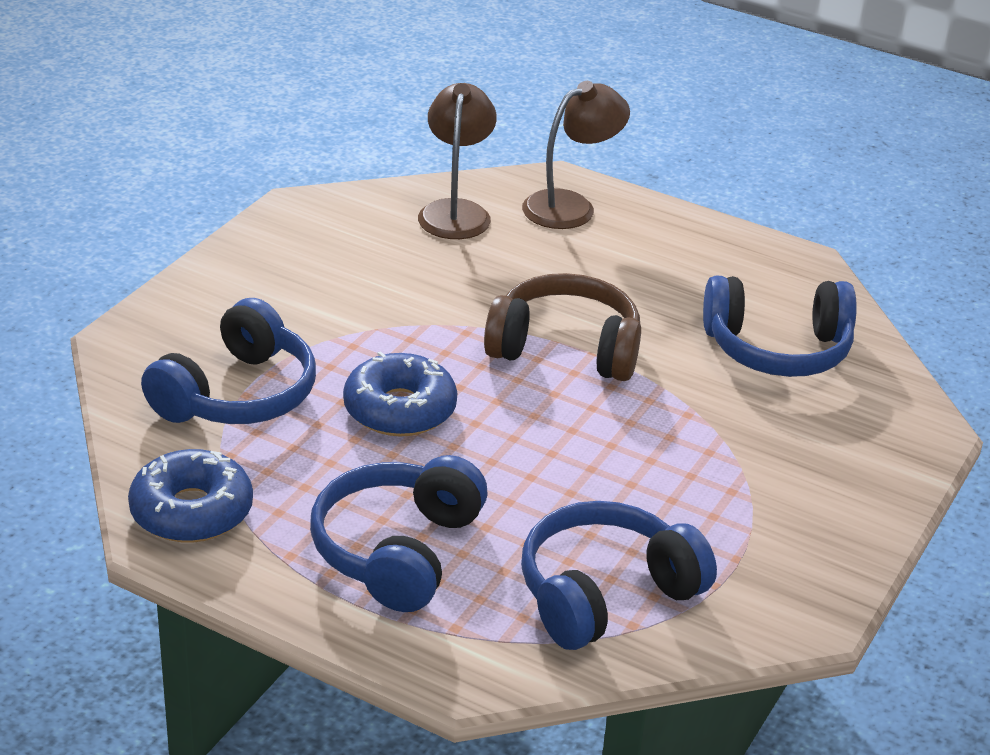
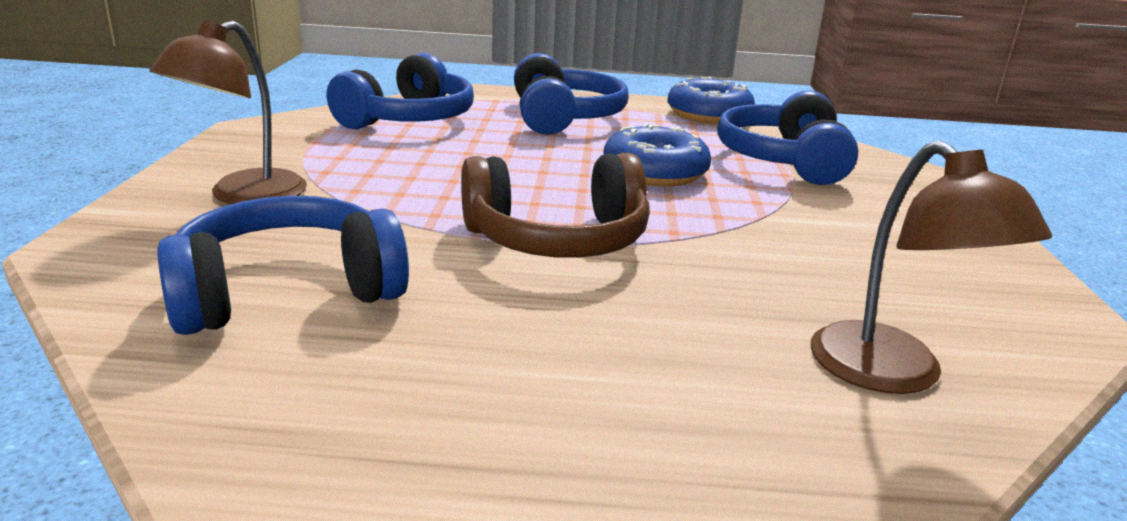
camera: 155 degrees right, 10 degrees down
brown lamp [522,81,630,229] -> brown lamp moved to [149,21,307,204]

